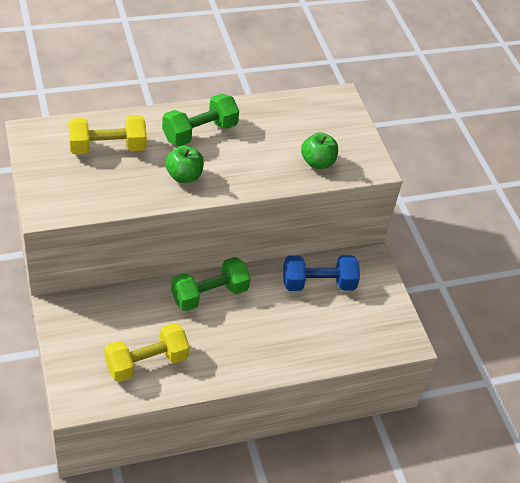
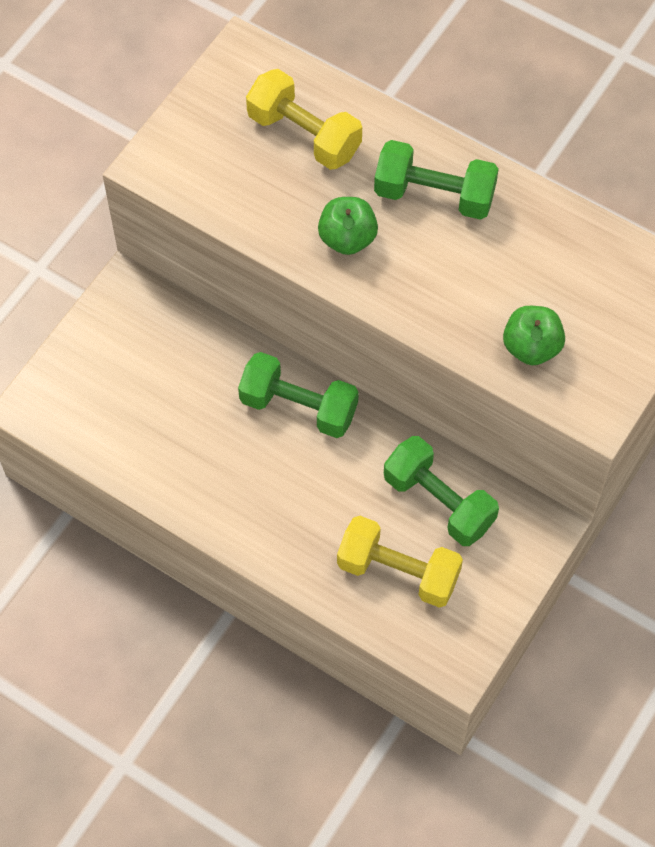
camera: 55 degrees right, 15 degrees up
yellow dumbbell [104,323,190,382] -> yellow dumbbell moved to [337,516,463,608]
blue dumbbell [283,255,360,291] -> green dumbbell [384,436,499,546]

